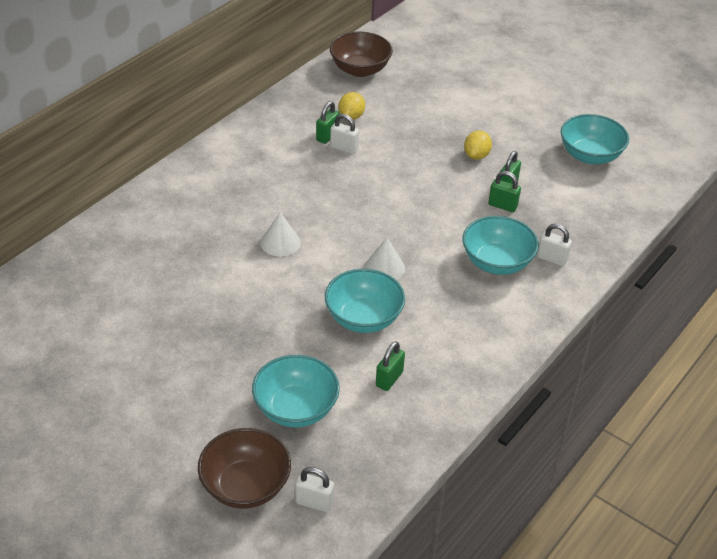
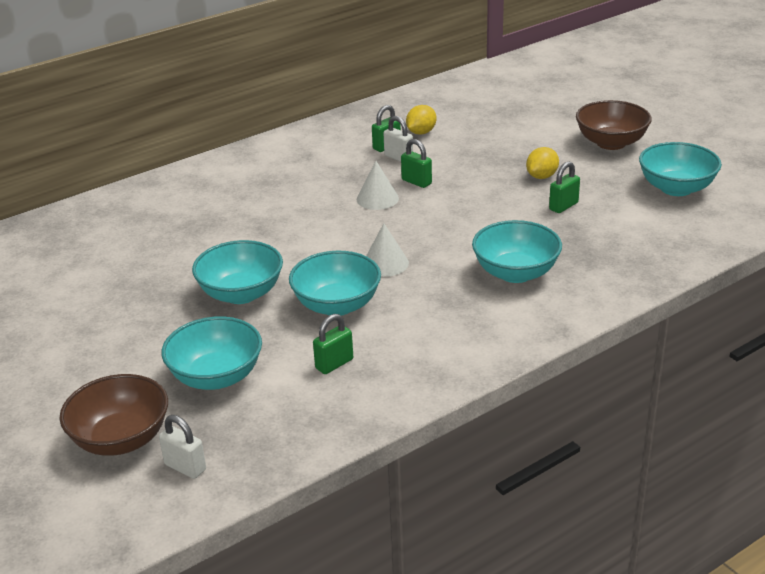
camera: 20 degrees right, 10 degrees down
white cone [261,212,301,257] -> white cone moved to [357,161,399,210]
brown bowl [330,32,393,77] -> brown bowl moved to [576,100,652,150]
green padlock [488,171,521,212] -> green padlock moved to [401,139,432,188]
white padlock [537,224,572,266] -> none
none -> turquoise bowl [192,240,283,304]

